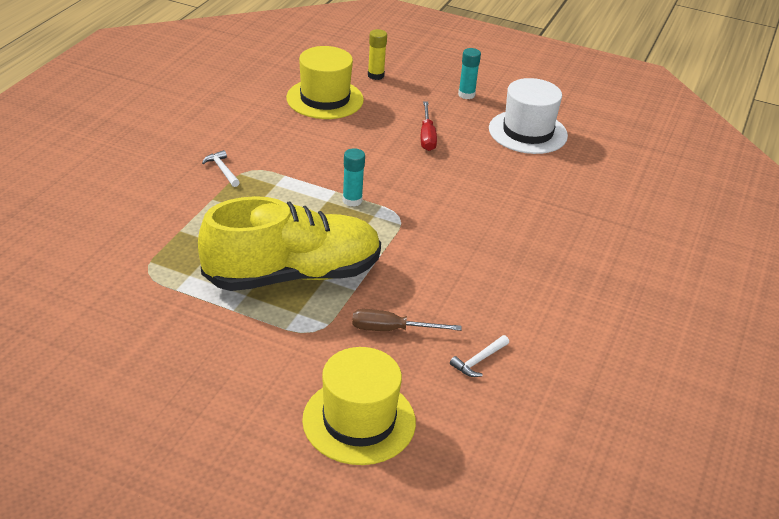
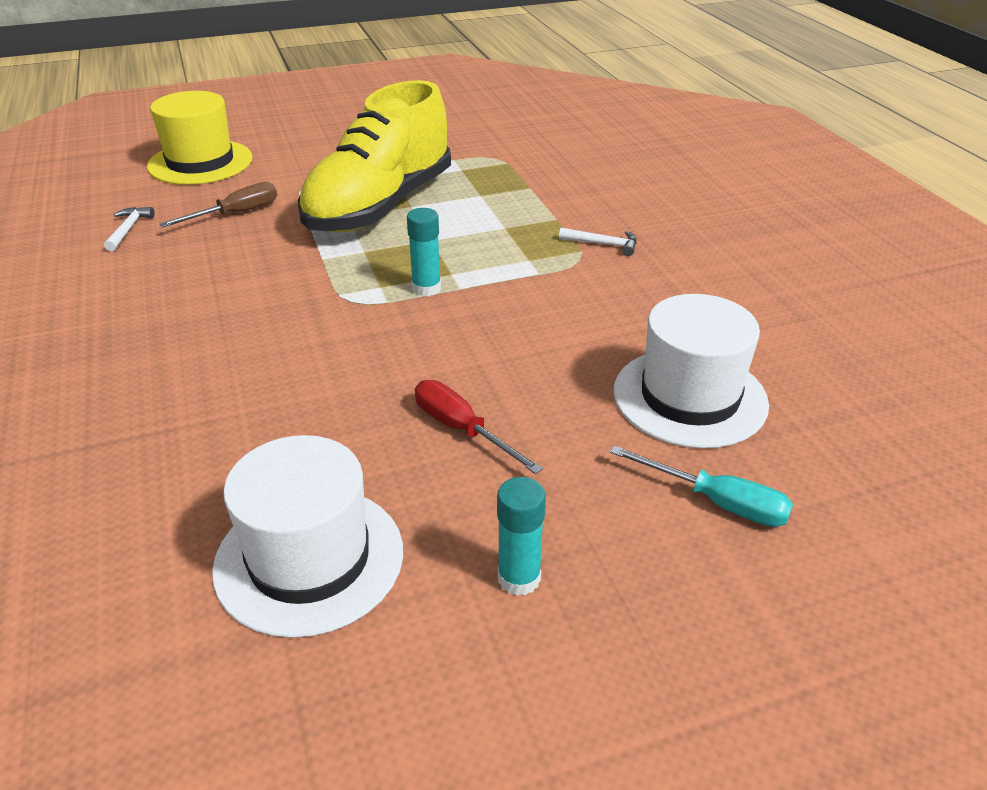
camera: 140 degrees right, 0 degrees up
yellow hat [286,46,364,119] -> white hat [614,294,769,448]
yellow glue stick [368,29,387,80] -> turquoise screwdriver [610,445,793,527]

